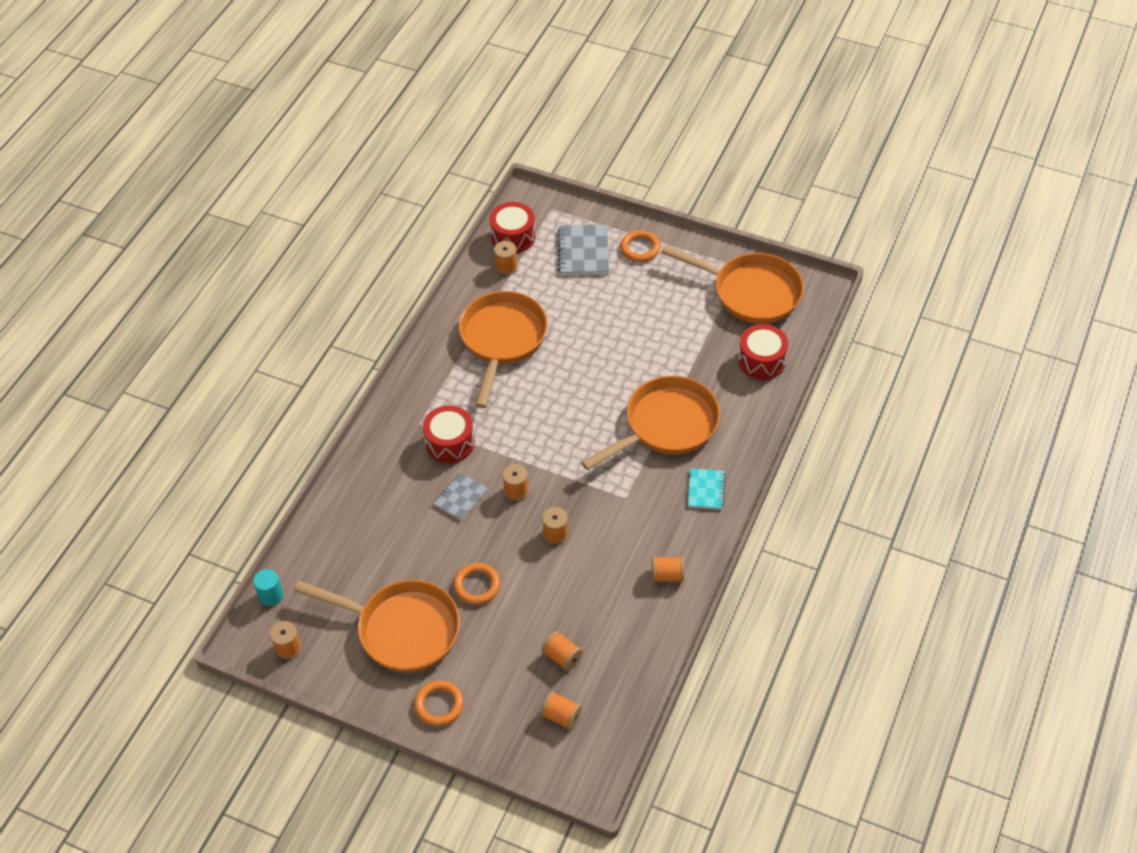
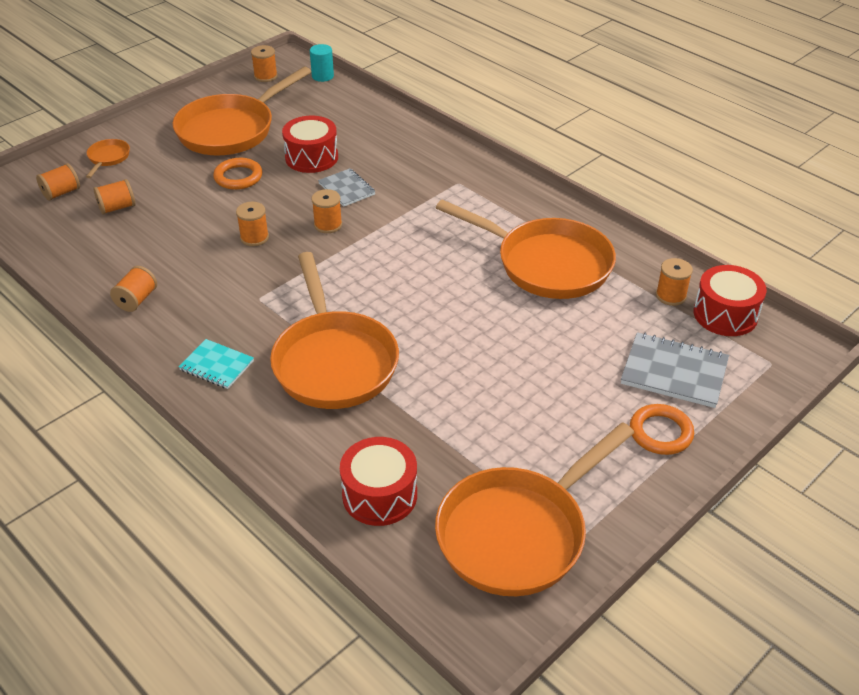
camera: 110 degrees right, 10 degrees down
orange ring [414,680,464,726] -> none
red drum [423,405,475,463] -> red drum moved to [282,116,338,173]
none -> orange pan [86,139,130,178]

